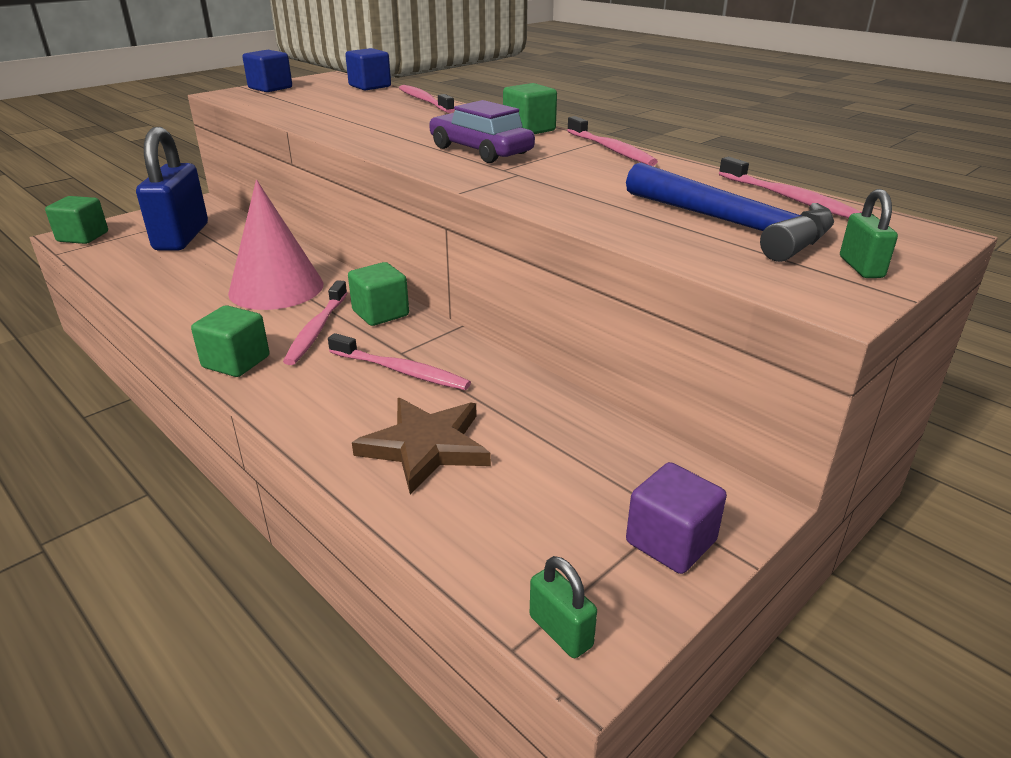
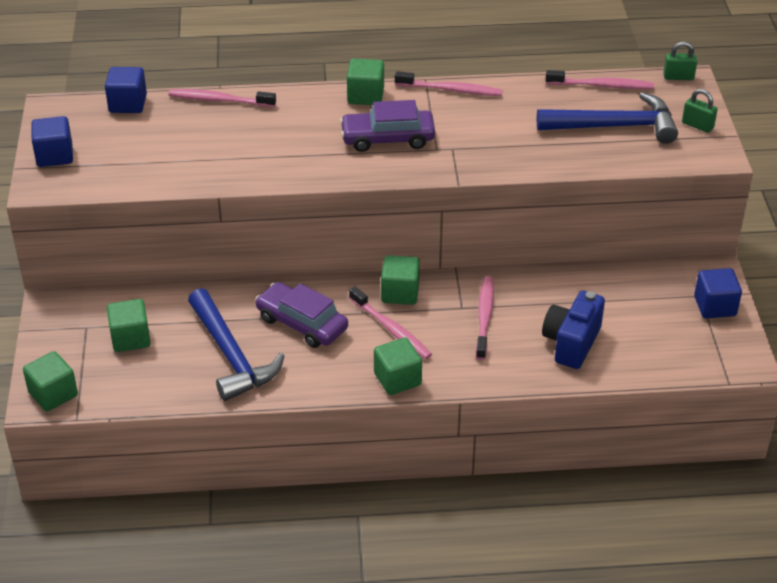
camera: 50 degrees left, 10 degrees up
blue padlock [136,127,208,251] -> green cube [107,299,151,352]
pink cone [228,180,323,310] -> purple car [255,282,348,348]
pink toothbrush [328,333,471,390] -> pink toothbrush turned 60 degrees counterclockwise [476,276,494,360]
brown star [352,398,491,495] -> blue camera [542,291,605,369]
green padlock [530,556,597,658] -> green padlock moved to [663,42,697,80]
purple cube [626,462,727,574] -> blue cube [694,268,742,318]
none -> blue hammer [188,288,285,401]

